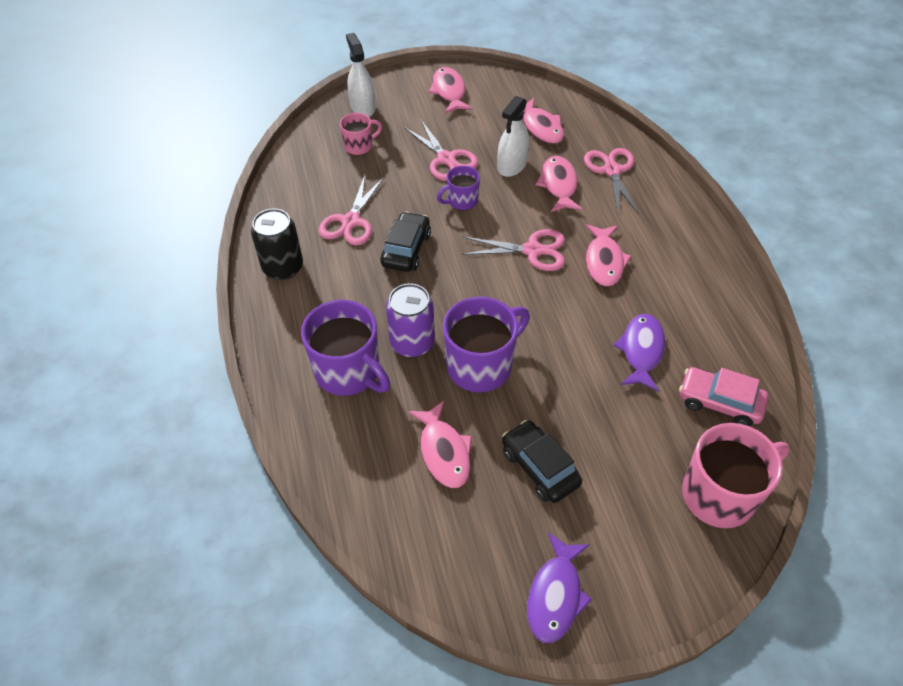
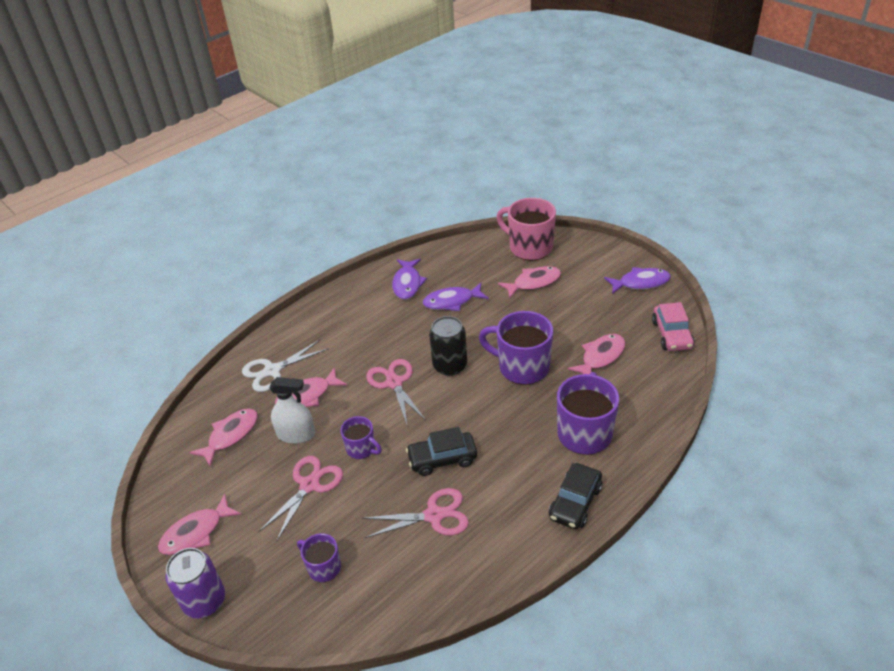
camera: 115 degrees left, 10 degrees down
black can [251,209,303,280] -> black can moved to [429,316,467,376]
pink mug [340,113,382,155] -> purple mug [297,533,341,582]
white spray bottle [346,33,376,117] -> none
purple can [386,283,435,358] -> purple can moved to [165,548,225,618]
black car [502,420,582,503] -> black car moved to [549,463,602,529]
pink scissors [584,148,639,215] -> white scissors [242,340,329,392]
pink fish [586,224,632,287] -> pink fish moved to [498,266,561,298]
pink car [679,367,769,427] -> pink car moved to [652,302,694,351]
none -> purple fish [392,259,427,299]

